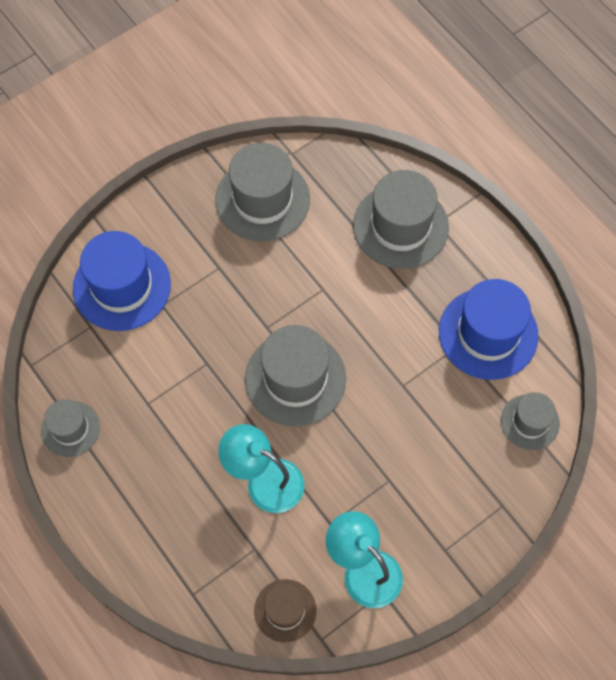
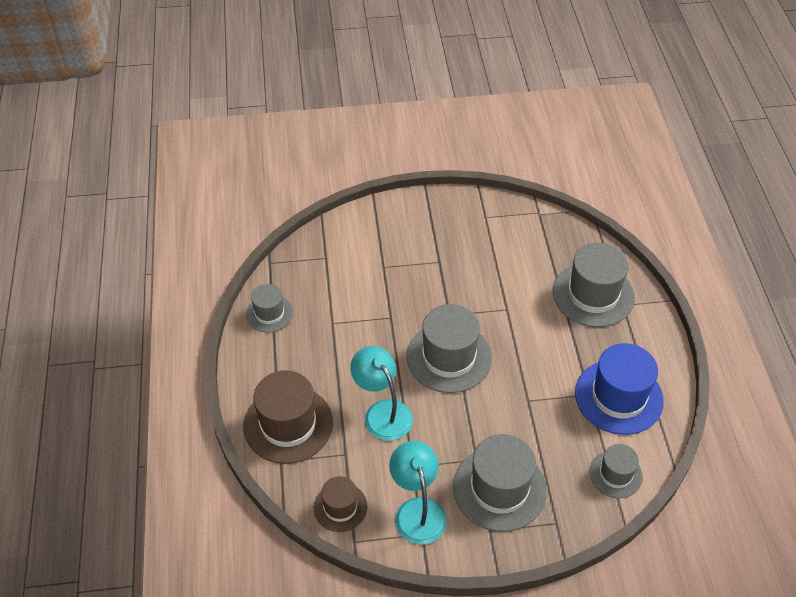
camera: 30 degrees right, 15 degrees down
blue hat [73,231,171,331] -> none
grey hat [215,143,310,242] -> grey hat moved to [453,434,547,532]
none -> brown hat [243,370,333,464]

